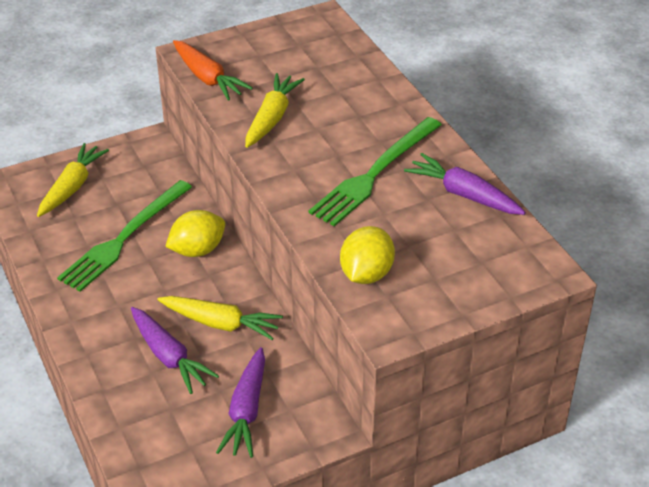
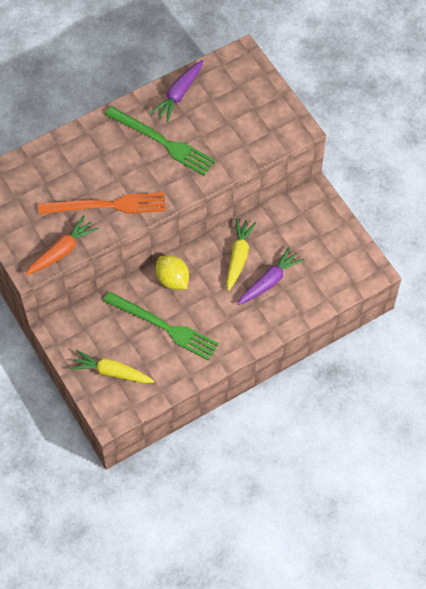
camera: 95 degrees left, 20 degrees up
purple carrot [216,347,265,458] -> none
yellow carrot [245,73,305,148] -> orange fork [39,192,166,214]
yellow lemon [340,226,395,284] -> none

